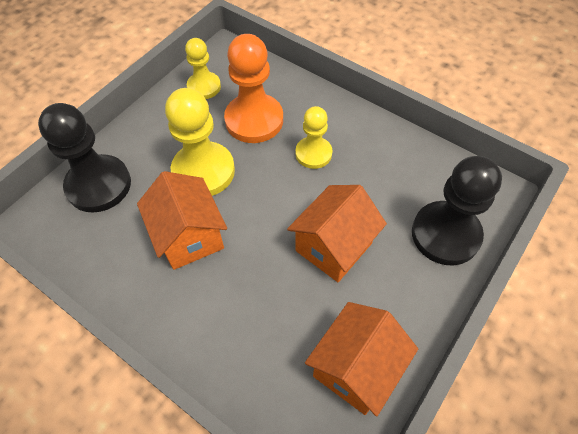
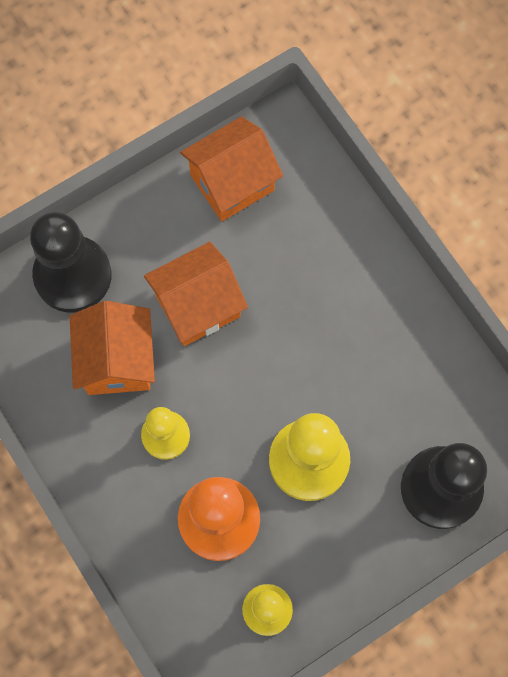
camera: 160 degrees left, 15 degrees up
orange house [137,171,227,270] -> orange house moved to [70,301,155,395]

